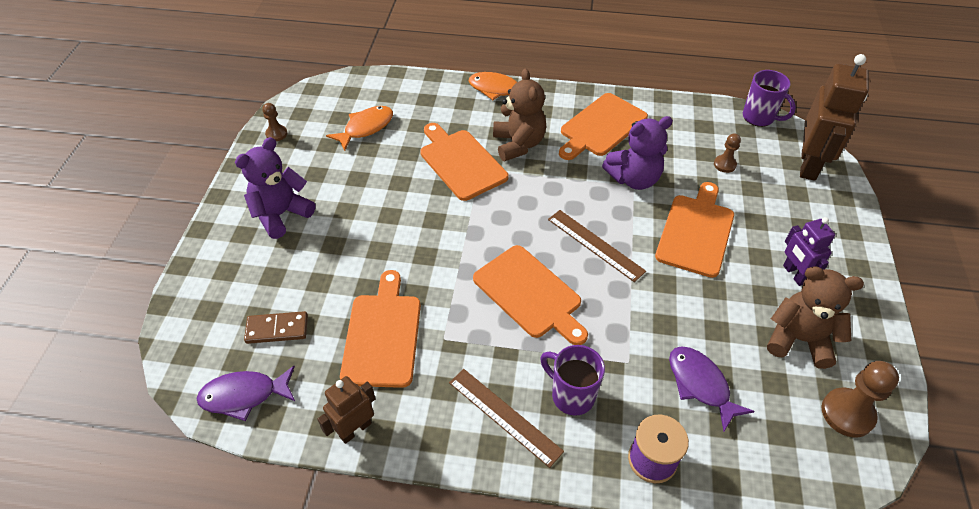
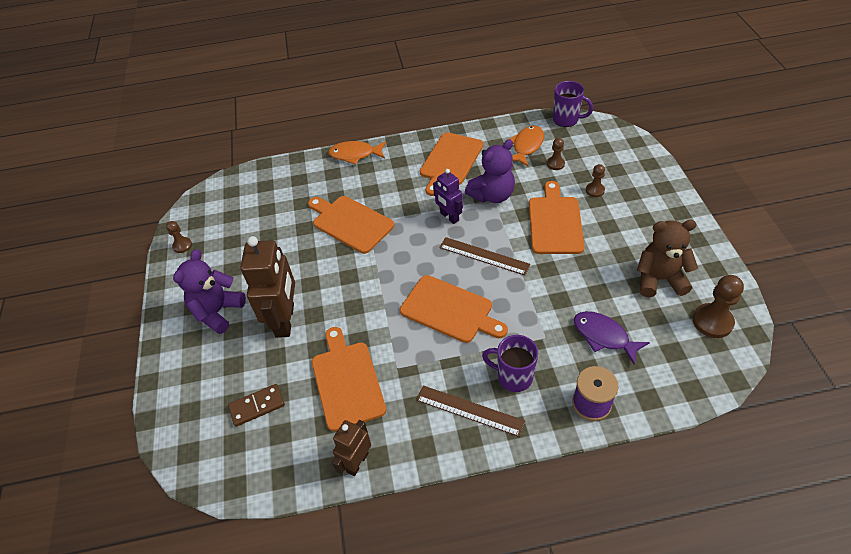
camera: 15 degrees left, 0 degrees up
purple fish [196,366,295,421] -> none
orange fish [326,106,393,151] -> orange fish moved to [510,125,544,167]
brown teddy bear [493,68,546,161] -> none
purple robot [783,217,835,286] -> purple robot moved to [433,169,463,224]
brown robot [800,54,869,181] -> brown robot moved to [240,236,295,338]
none -> brown pawn [586,164,605,197]

